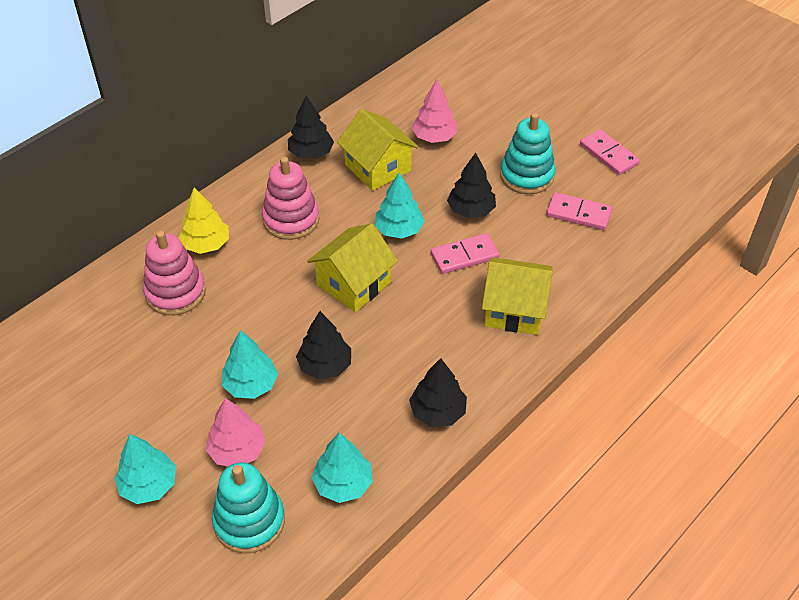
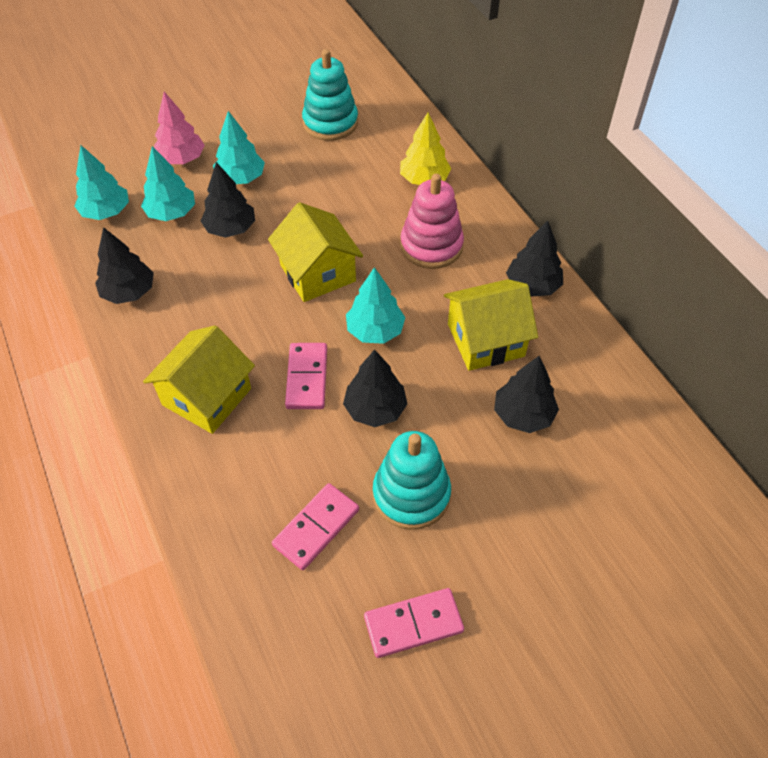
camera: 110 degrees right, 5 degrees up
turquoise tree [114,434,176,504] -> turquoise tree moved to [141,146,195,221]
pink stacking toy [143,230,206,315] -> none
turquoise stacking toy [212,463,285,553] -> turquoise stacking toy moved to [302,49,358,141]
pink tree [412,79,457,143] -> black tree [494,356,559,433]

